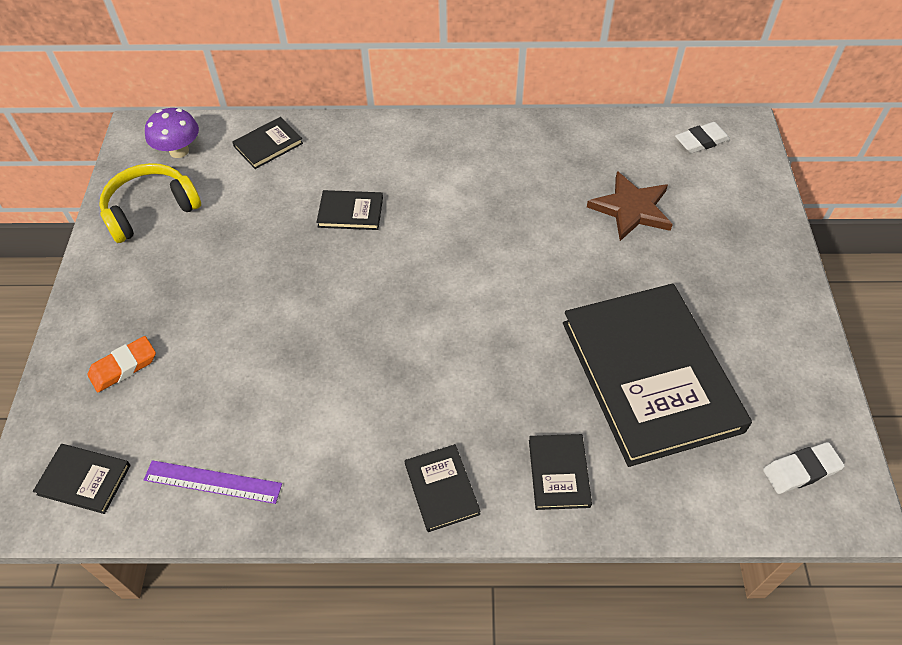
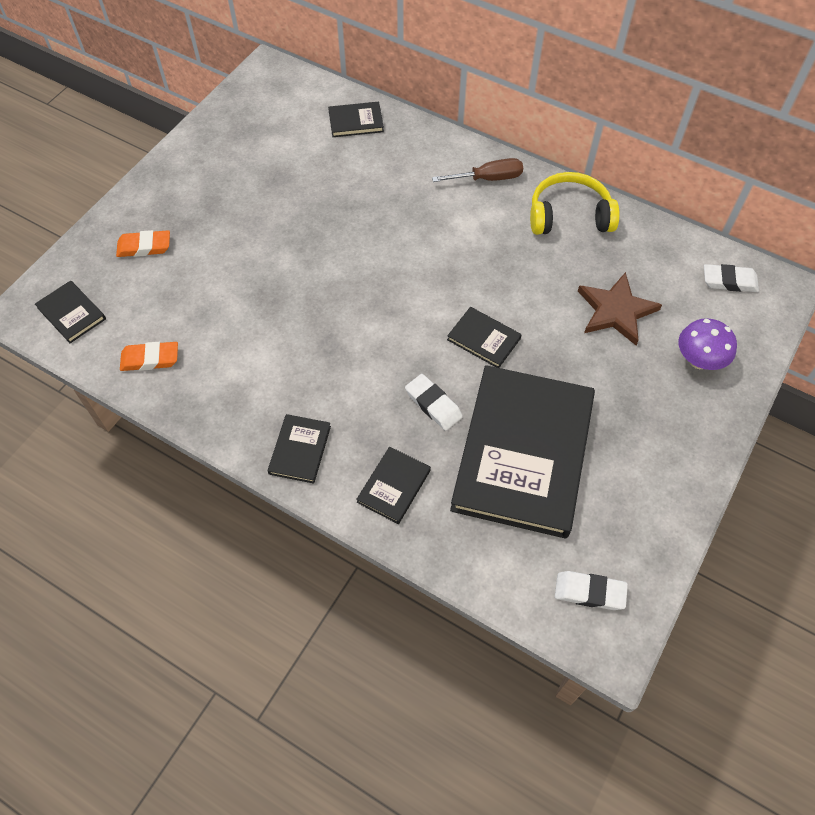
camera: 30 degrees right, 5 degrees up
yellow headphones [99,163,201,243] -> yellow headphones moved to [530,172,620,235]
purple ruler [144,460,282,504] -> orange eraser [120,342,178,371]
purple mushroom [145,108,199,158] -> purple mushroom moved to [679,318,737,370]
black book [316,190,383,230] -> black book moved to [447,307,522,368]
none -> white eraser [405,374,463,431]
none -> brown screwdriver [432,158,523,182]

